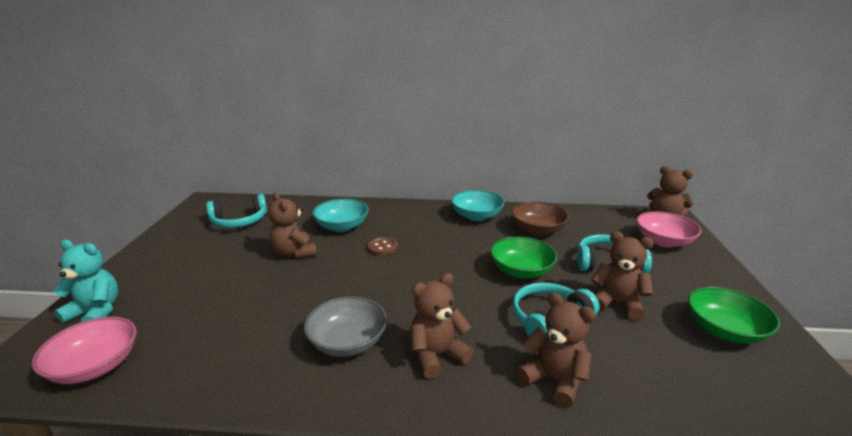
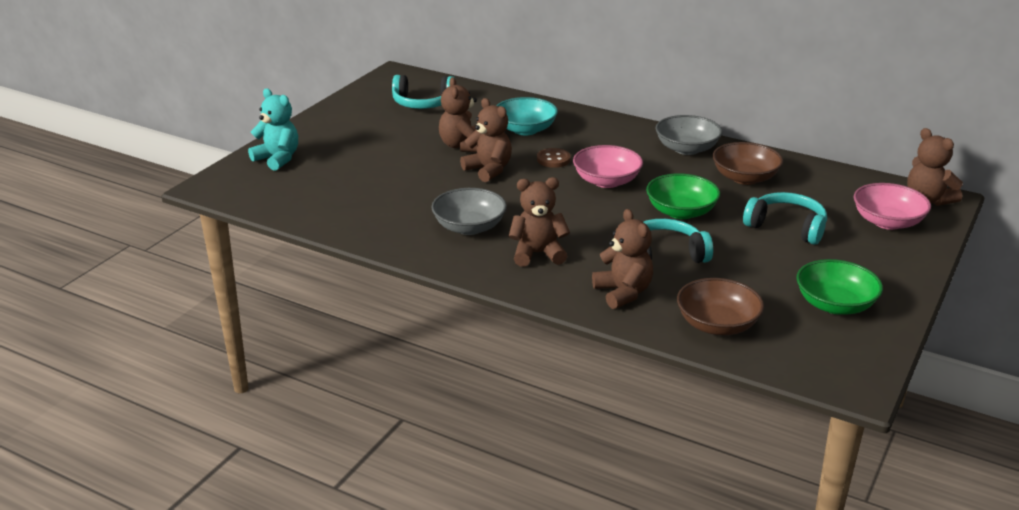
camera: 25 degrees right, 5 degrees up
pink bowl [32,317,137,384] -> pink bowl moved to [573,145,643,188]
turquoise bowl [451,190,505,221] -> grey bowl [655,115,722,155]
brown teddy bear [591,231,654,321] -> brown teddy bear moved to [460,98,512,182]
none -> brown bowl [677,278,764,335]

